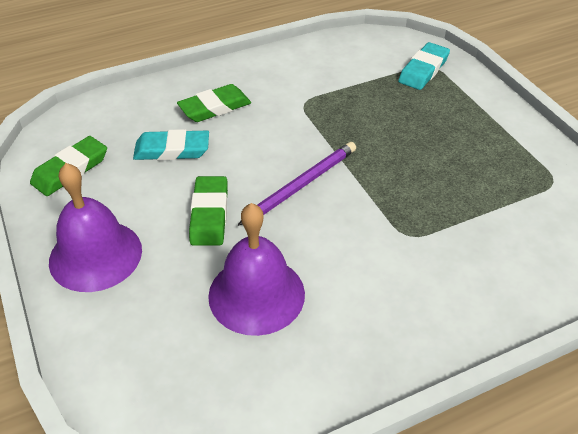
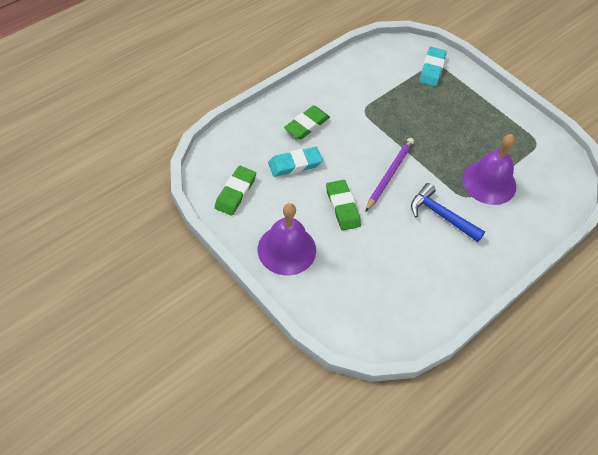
camera: 20 degrees left, 10 degrees up
purple bell [208,203,305,336] -> purple bell moved to [462,134,516,205]
none -> blue hammer [411,183,485,242]

